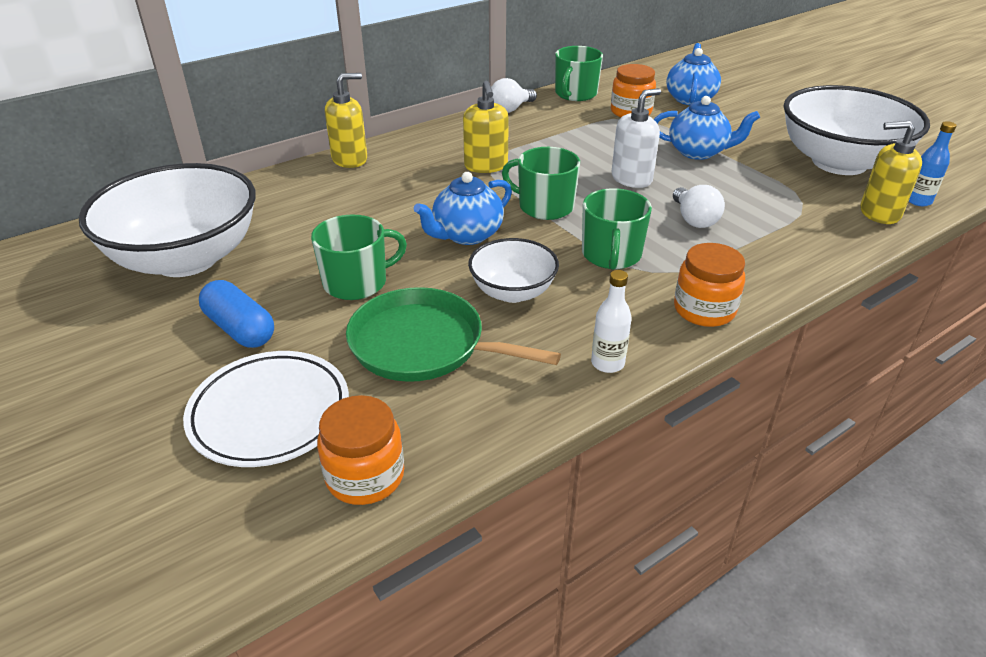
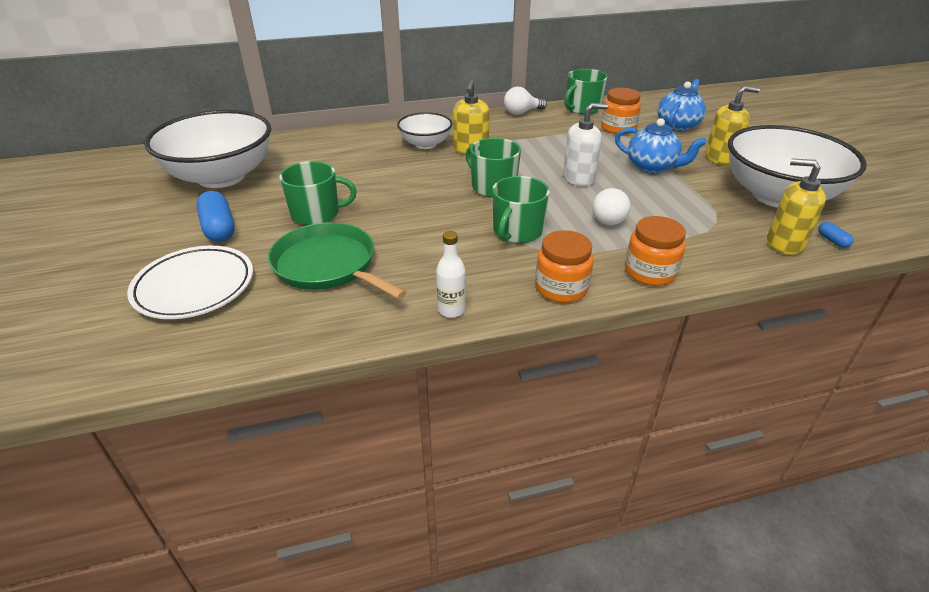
camera: 20 degrees right, 0 degrees up
orange jar [317,395,404,505] -> orange jar moved to [625,216,686,286]
yellow soap dispenser [325,73,367,168] -> yellow soap dispenser moved to [705,86,760,165]
blue teapot [414,172,512,245] -> none
white bowl [468,238,559,303] -> white bowl moved to [397,112,452,149]
blue bottle [908,121,957,206] -> blue capsule [818,222,854,248]

